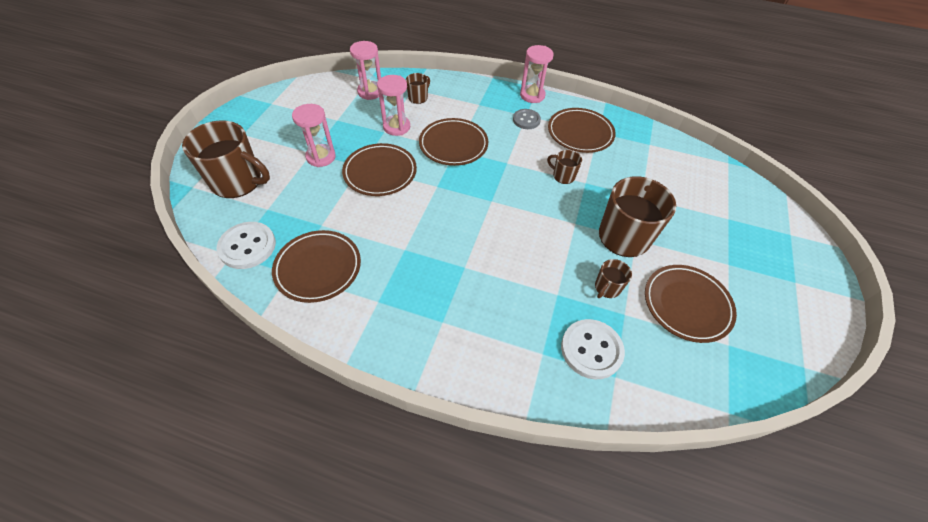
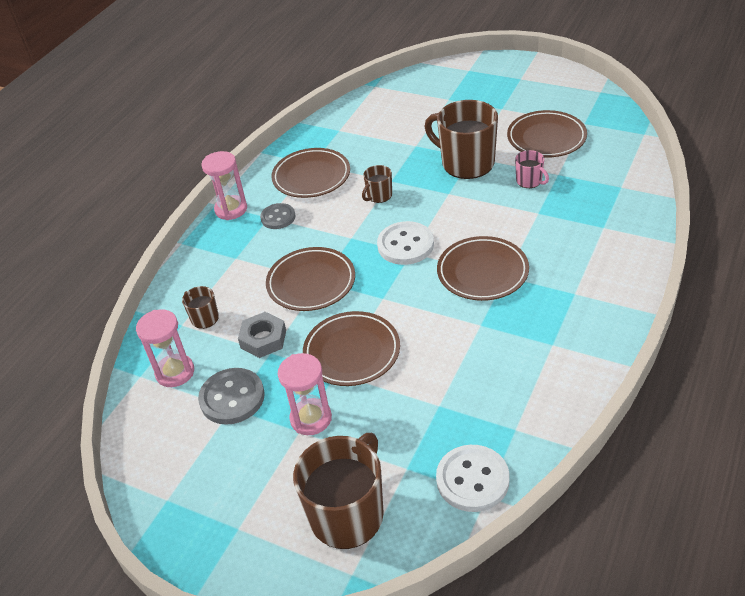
camera: 75 degrees left, 10 degrees down
brown plate [272,230,361,303] -> brown plate moved to [437,236,529,301]
pink hourglass [377,75,410,136] -> grey nut [238,312,286,358]
white button [561,319,625,379] -> white button moved to [377,221,434,265]
brown mug [595,259,632,298] -> pink mug [515,150,549,188]
none -> grey button [198,368,265,425]

